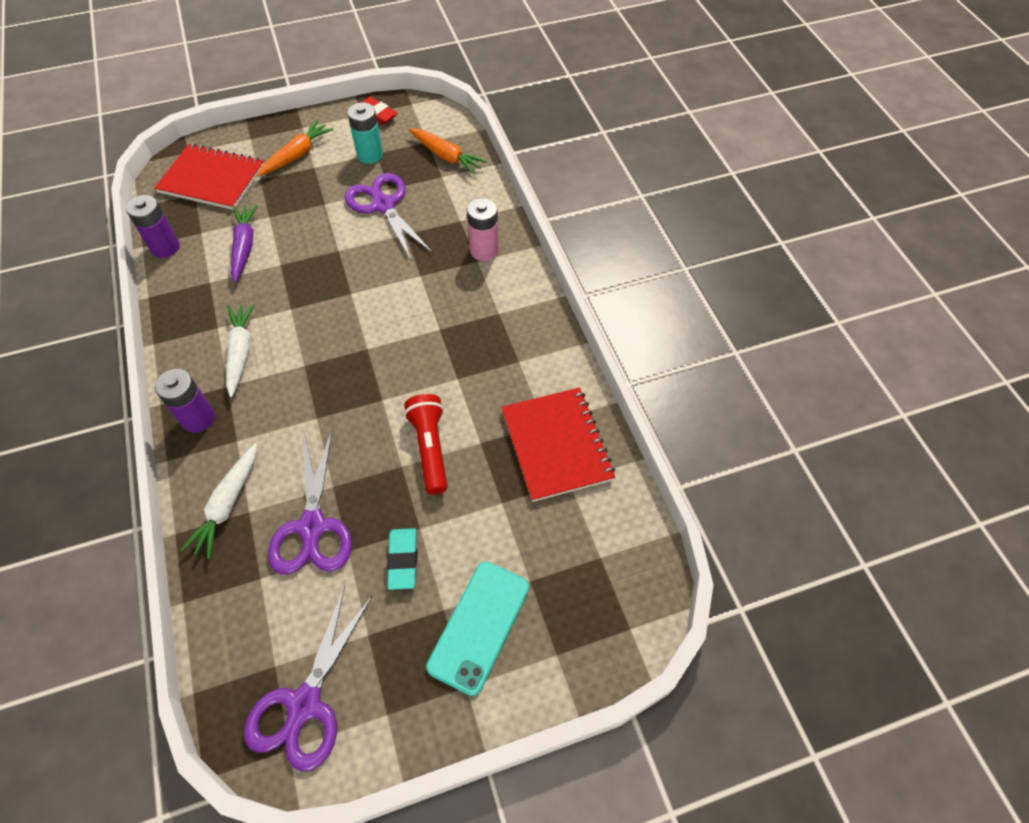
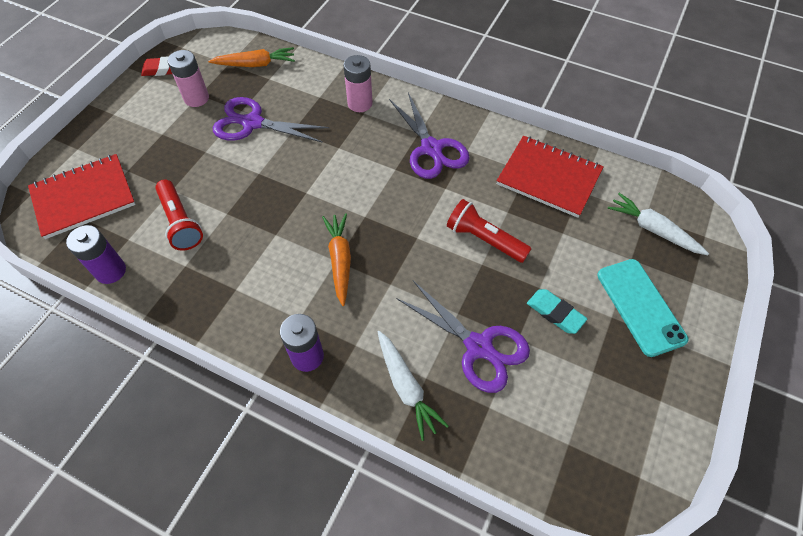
camera: 45 degrees left, 0 degrees up
white carrot [226,304,255,397] -> white carrot moved to [608,193,709,255]
purple carrot [231,204,258,283] -> red flashlight [155,179,203,251]
purple scissors [244,586,373,772] -> purple scissors moved to [389,93,470,179]
orange carrot [257,120,333,176] -> orange carrot moved to [322,213,351,306]
turquoise battery [347,102,383,164] -> pink battery [167,50,209,107]

